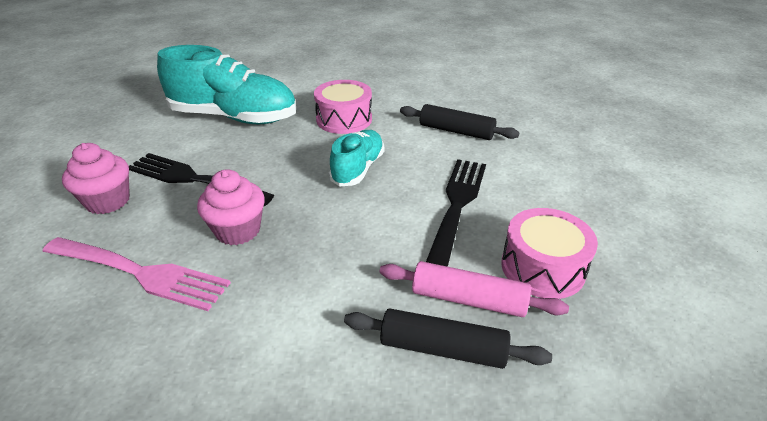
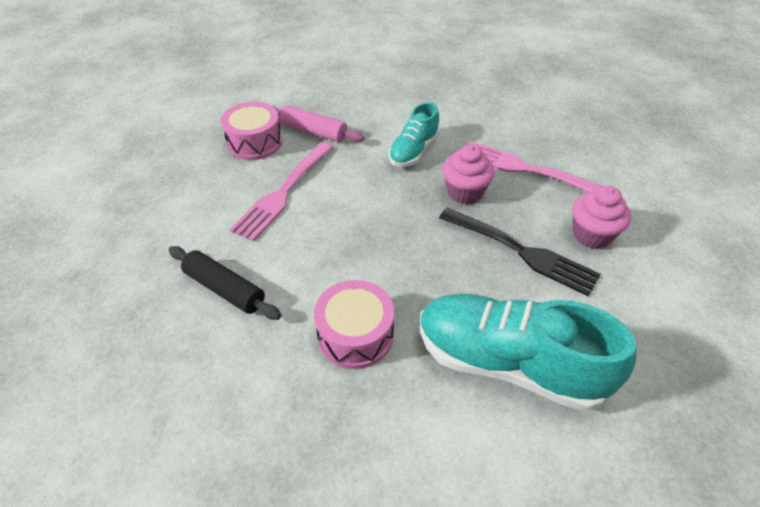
camera: 170 degrees left, 10 degrees up
turquoise shoe [329,130,384,187] -> turquoise shoe moved to [389,102,440,167]
black rolling pin [344,309,552,369] -> none
black fork [426,159,486,267] -> pink fork [229,142,333,241]

